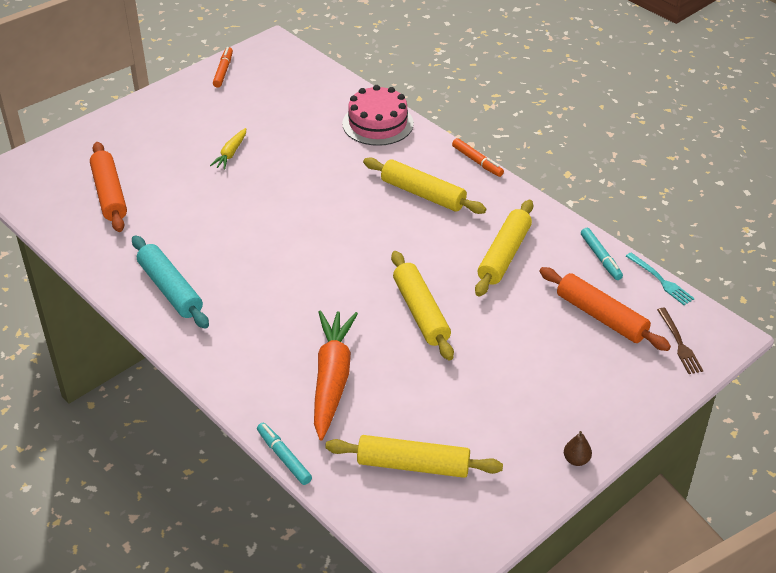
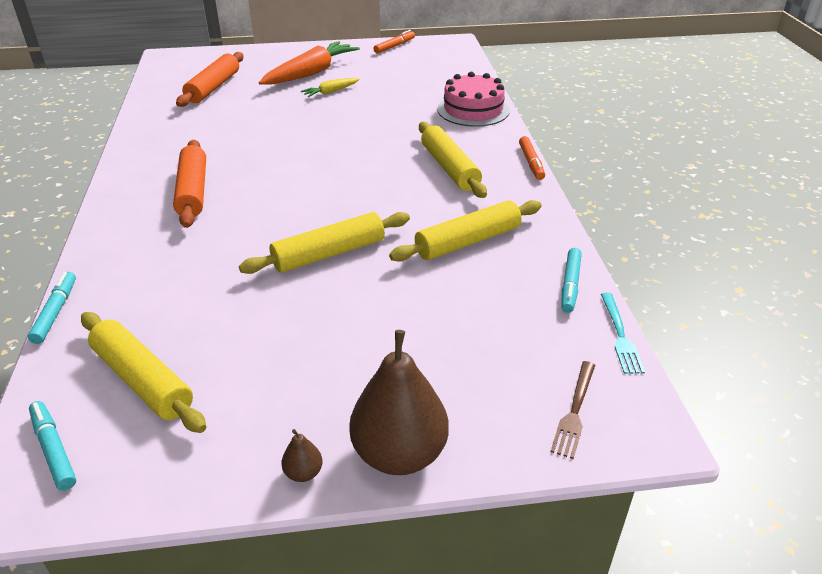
camera: 35 degrees right, 5 degrees down
turquoise rolling pin [132,235,209,329] -> none
orange carrot [314,311,358,441] -> orange carrot moved to [259,41,360,85]
yellow rolling pin [391,251,454,360] -> yellow rolling pin turned 45 degrees clockwise [239,212,410,274]
orange rolling pin [539,267,671,351] -> orange rolling pin moved to [173,140,206,228]
none -> turquoise marker [29,401,76,491]
none -> brown pear [349,330,449,475]

